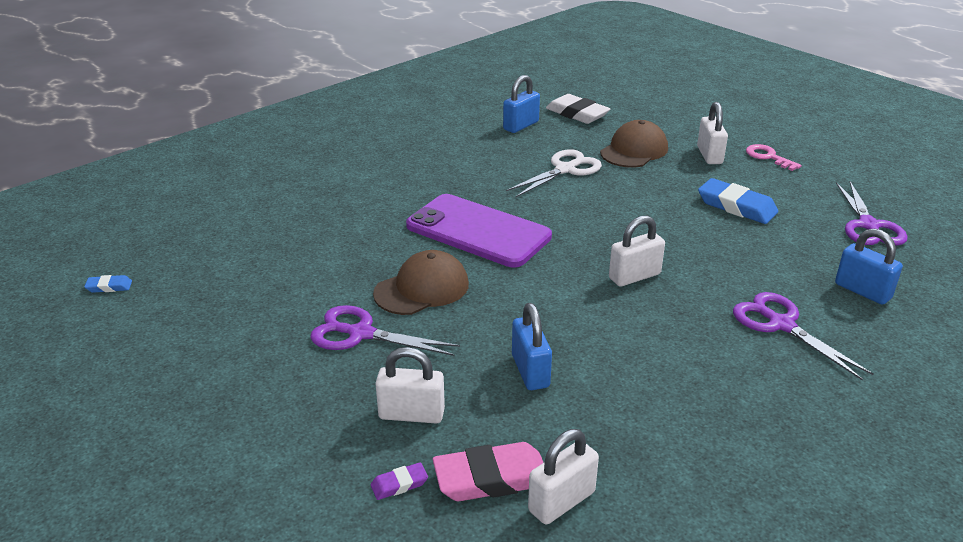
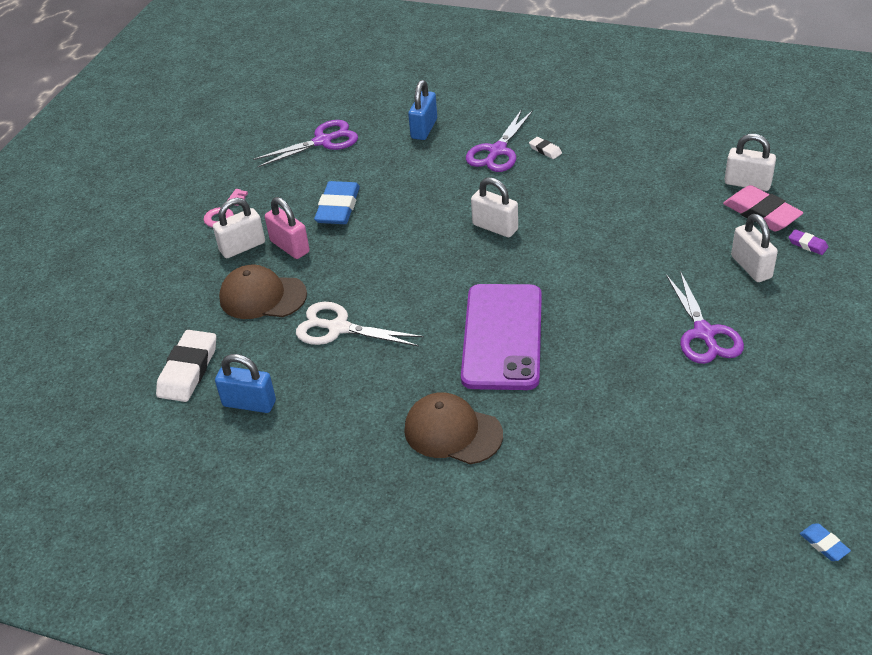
camera: 115 degrees left, 10 degrees up
brown cap [373,250,469,315] -> brown cap moved to [404,392,503,464]
blue padlock [512,303,552,390] -> none
none -> pink padlock [265,197,310,259]
none -> white eraser [529,137,562,159]

